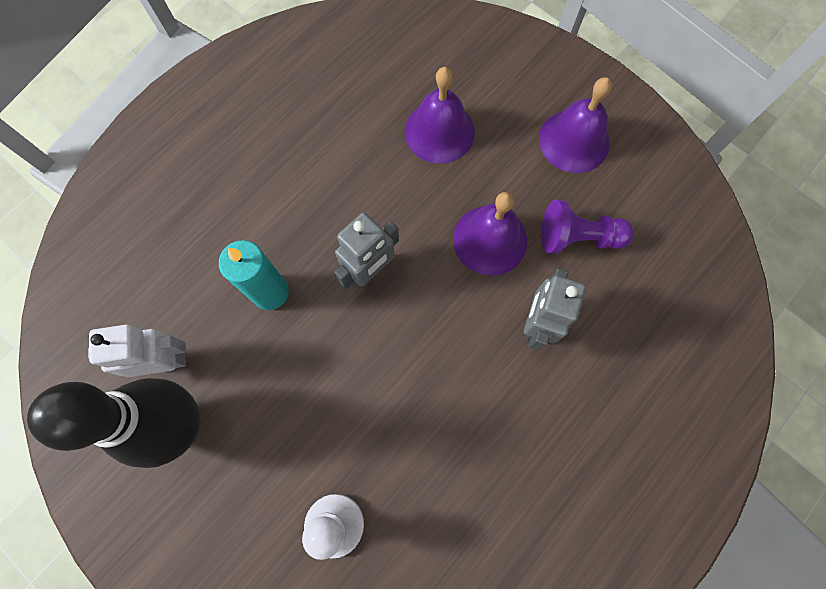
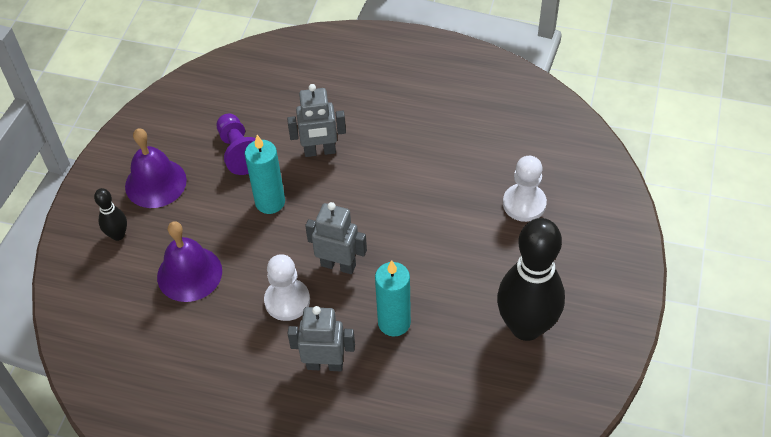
camera: 115 degrees left, 20 degrees down
white robot [88,324,186,377] -> none
purple bell [453,192,527,276] -> turquoise candle [245,135,285,214]
none -> black bowling pin [94,188,127,241]
none -> white pawn [264,254,310,321]
none -> grey robot [288,306,355,371]

